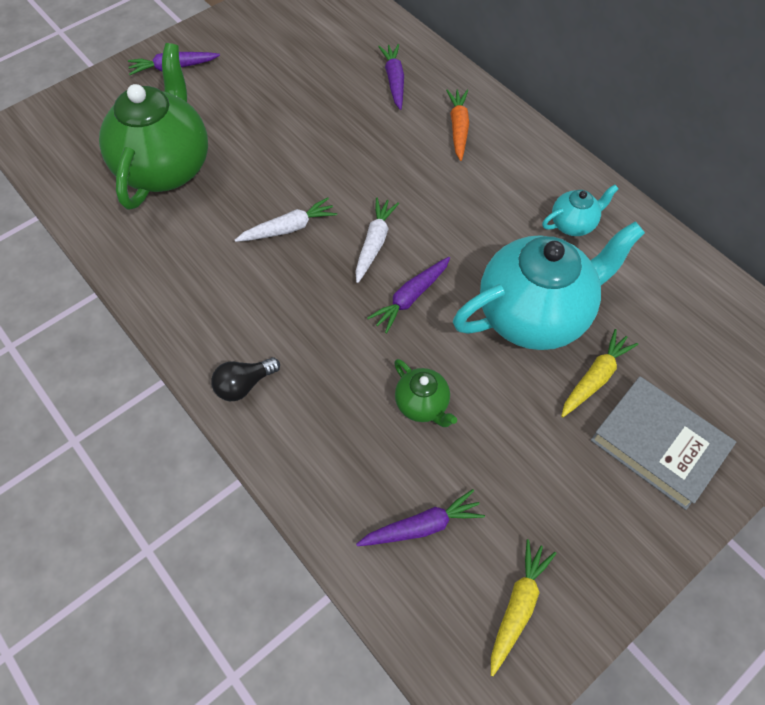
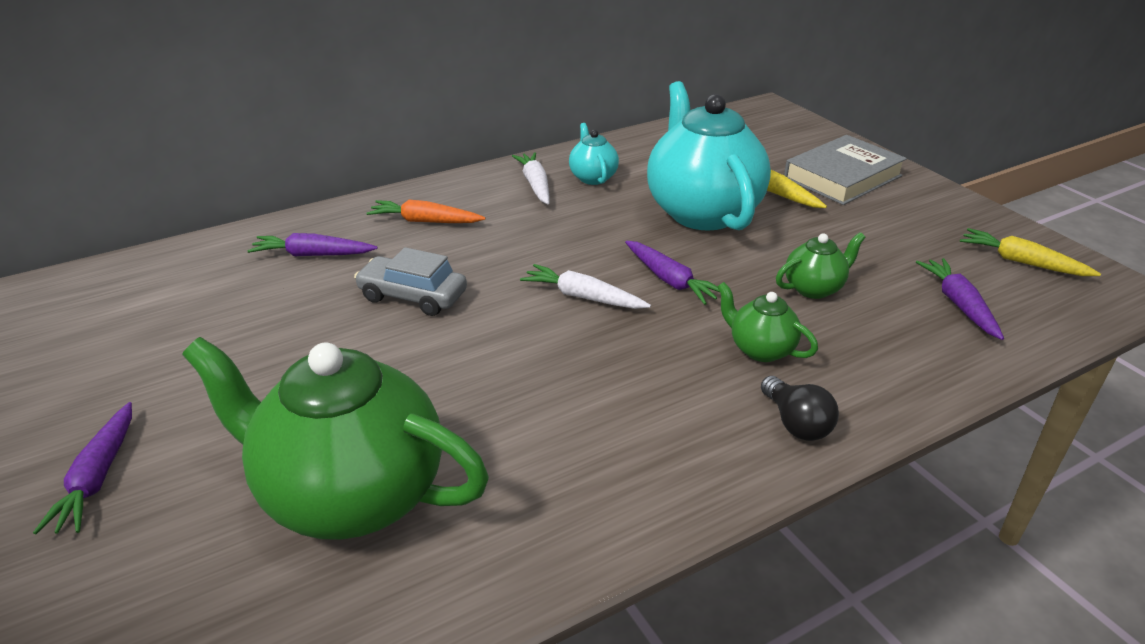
camera: 80 degrees left, 25 degrees down
white carrot [235,197,337,242] -> white carrot moved to [512,152,549,204]
none -> grey car [354,247,467,316]
none -> green teapot [717,282,818,362]

